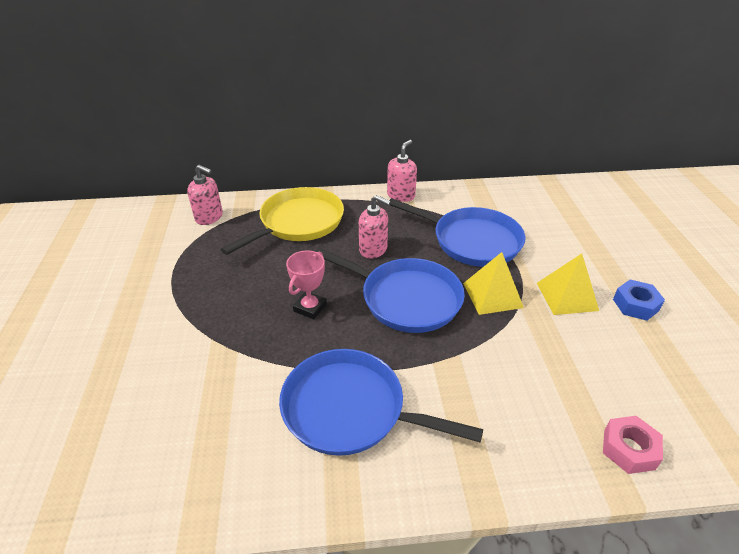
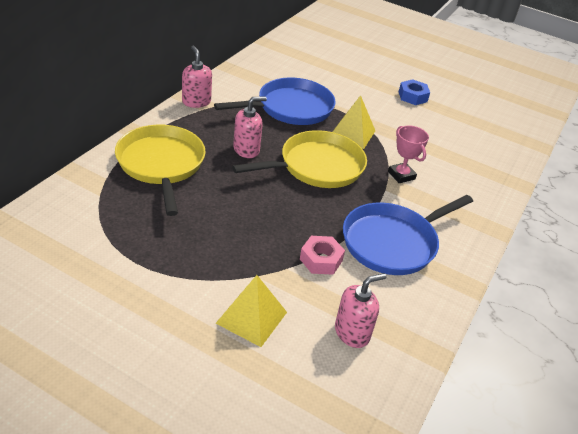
camera: 60 degrees left, 0 degrees up
pink soap dispenser [187,165,223,225] -> pink soap dispenser moved to [335,273,386,348]
pink trophy [286,250,327,319] -> pink trophy moved to [388,126,429,183]
blue pan [315,248,465,333] -> yellow pan [232,130,367,188]
yellow pyramid [537,253,599,315] -> yellow pyramid moved to [216,275,287,347]
pink nut [603,416,663,474] -> pink nut moved to [300,236,345,275]

